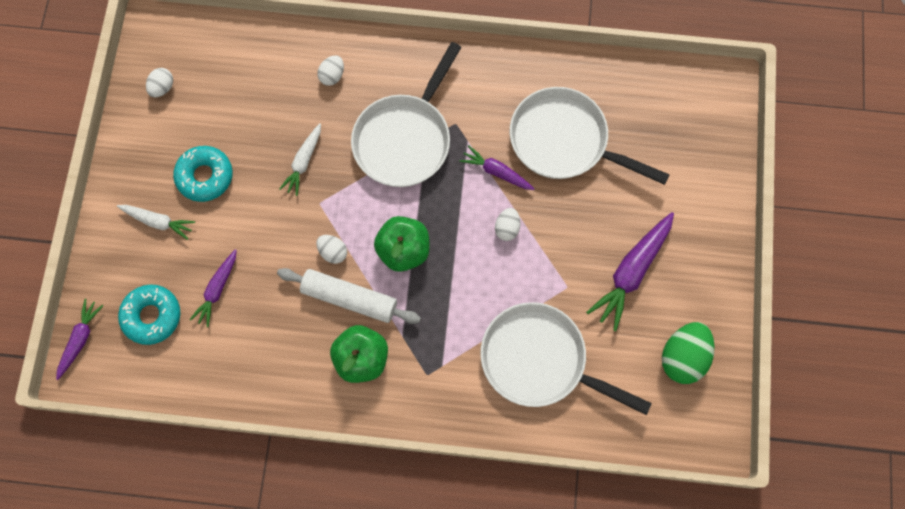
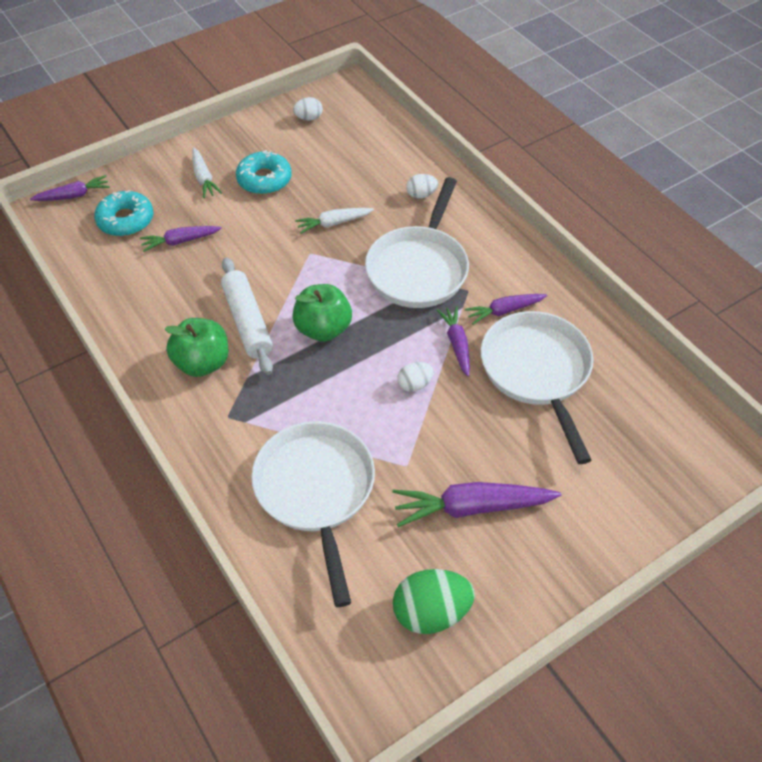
camera: 50 degrees right, 20 degrees down
white egg [316,235,347,264] -> none
white pan [351,42,462,187] -> white pan turned 60 degrees counterclockwise [365,177,469,308]
none -> purple carrot [465,294,547,325]

